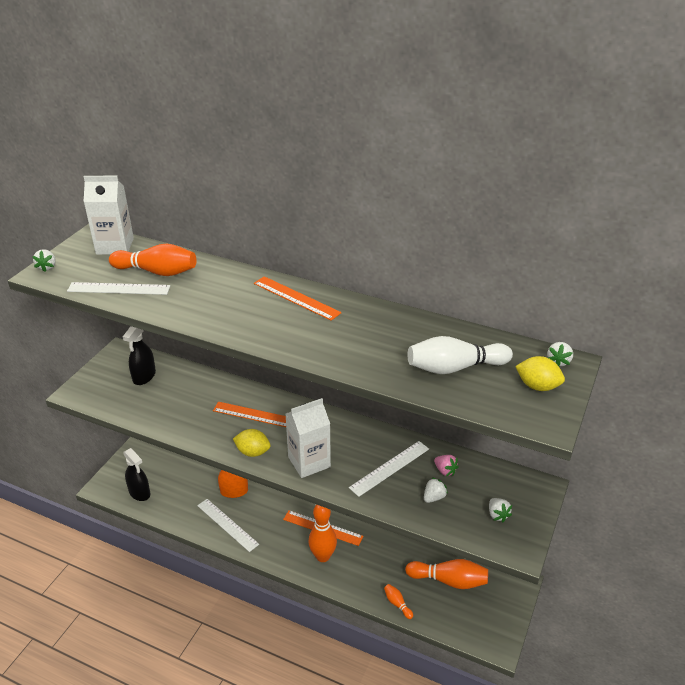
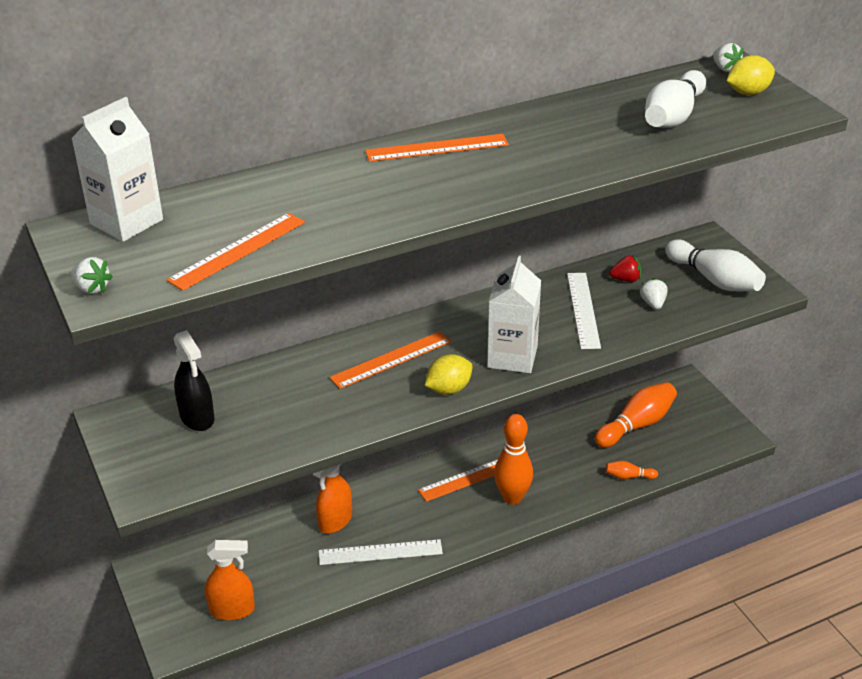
camera: 50 degrees left, 0 degrees up
white ruler [67,282,171,295] -> orange ruler [167,213,305,291]
orange bowling pin [109,244,197,276] -> none
black spray bottle [123,448,150,501] -> orange spray bottle [205,540,255,621]
pink strawberry [434,455,459,476] -> red strawberry [609,255,641,282]
white strawberry [489,498,512,522] -> white bowling pin [665,240,766,291]

